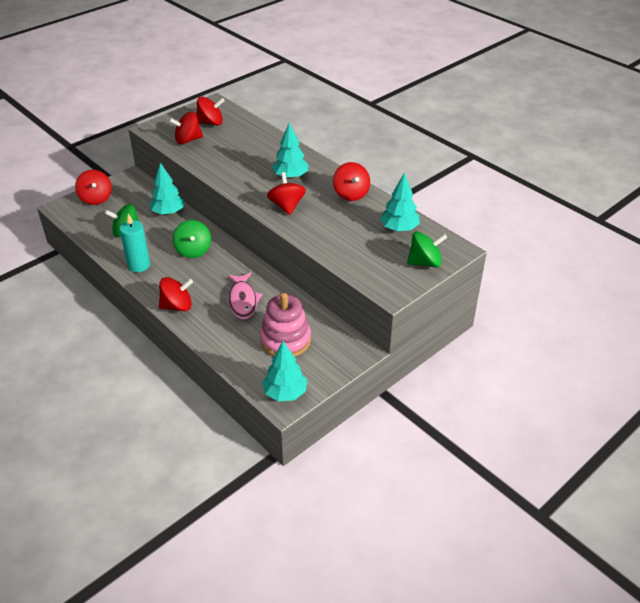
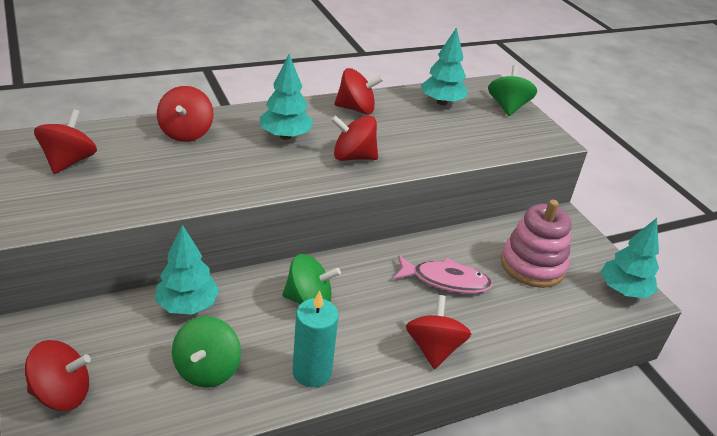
camera: 75 degrees left, 5 degrees down
red spinning top [169,112,203,144] -> red spinning top moved to [157,86,213,142]

